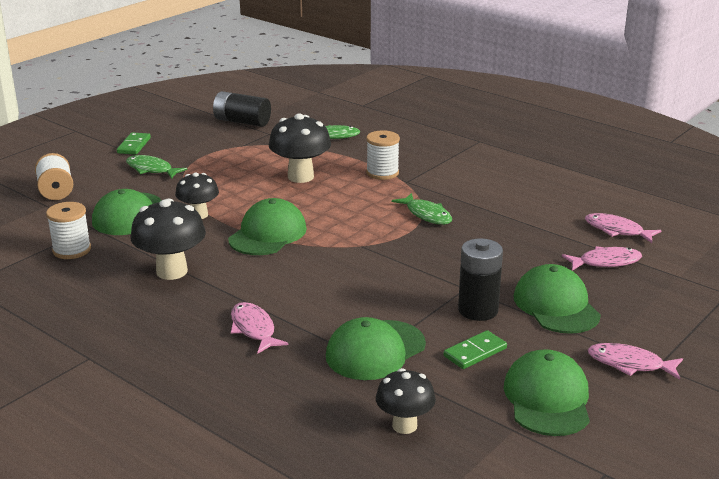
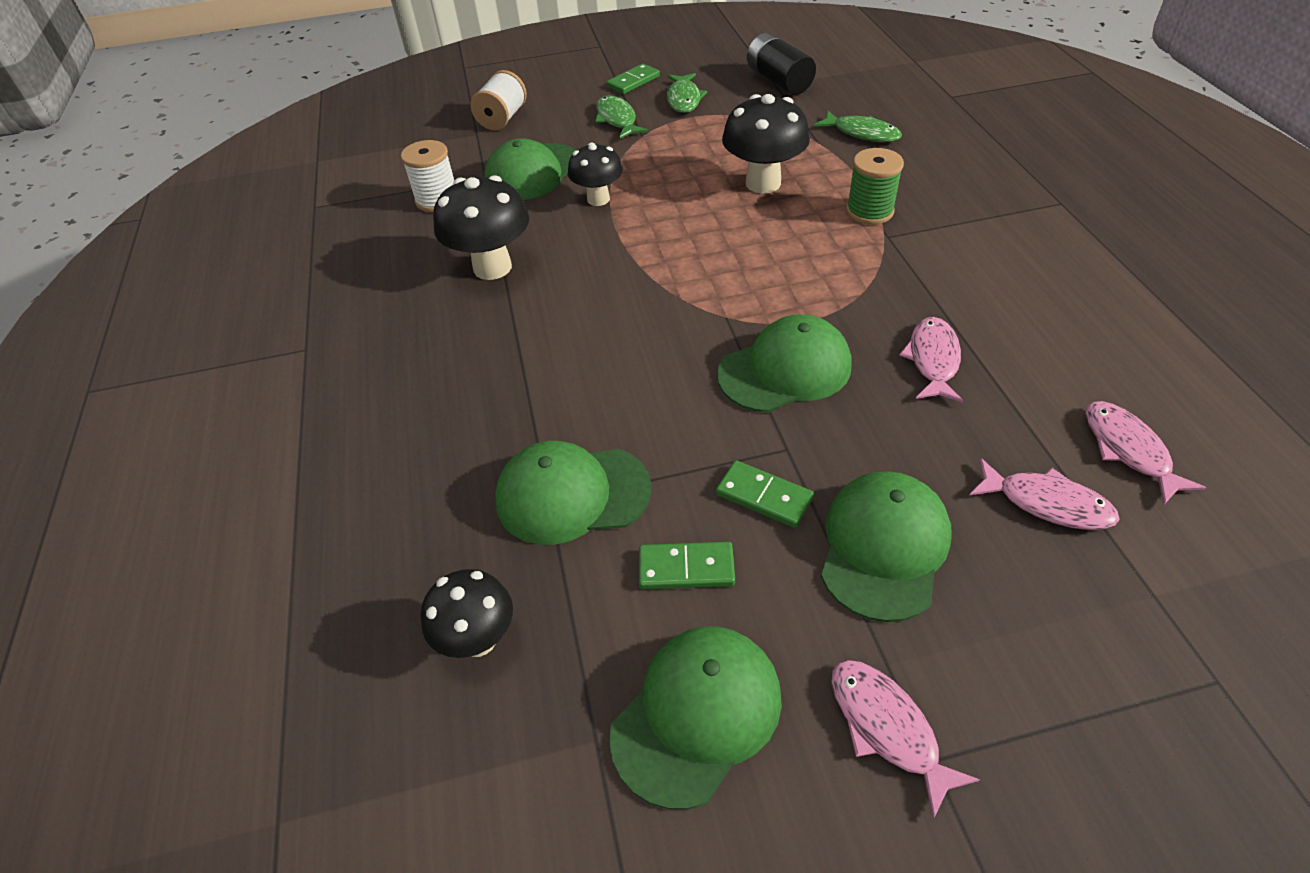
camera: 40 degrees right, 20 degrees up
green cap [228,198,307,255] -> green cap moved to [717,314,852,413]
pink fish [231,302,288,354] -> pink fish moved to [899,317,963,403]
white spool [366,130,400,180] -> green spool [846,148,904,225]
green fish [392,193,452,225] -> green fish moved to [667,73,707,113]
black battery [458,238,503,321] -> green domino [716,460,814,528]

